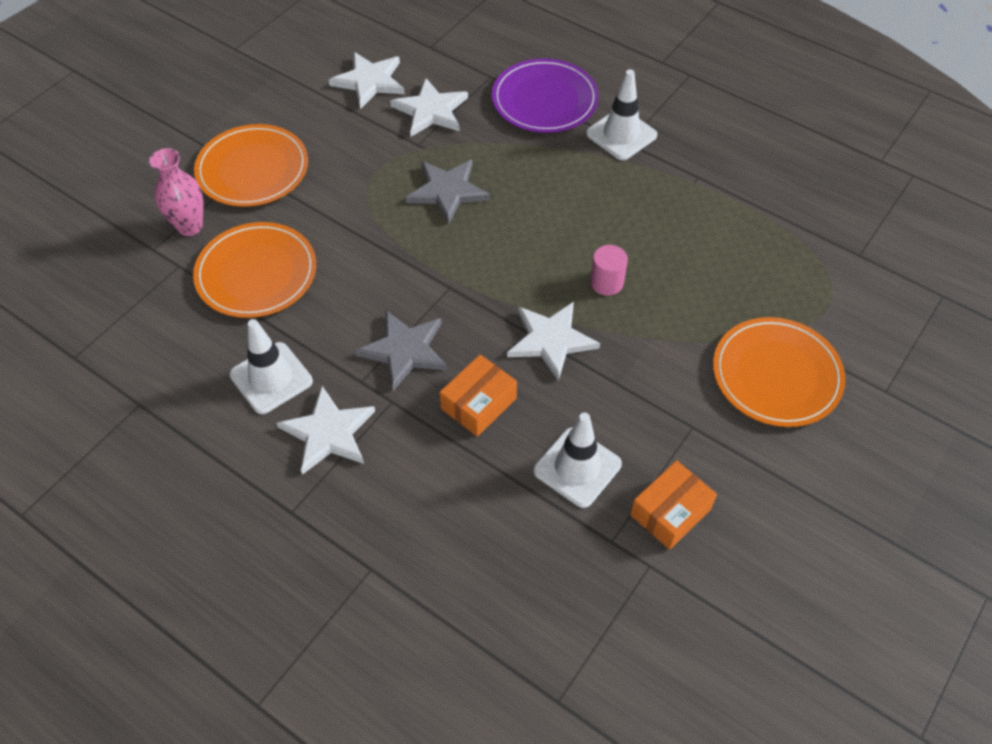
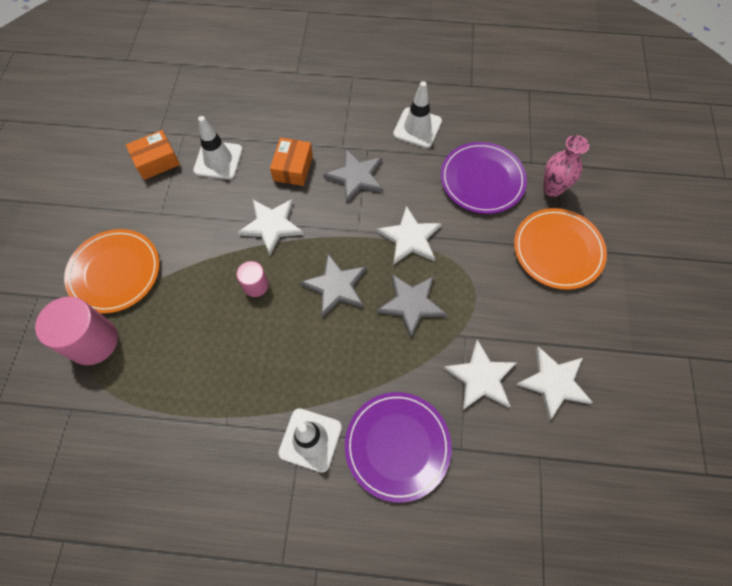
camera: 150 degrees right, 10 degrees up
orange plate [193,222,316,318] -> purple plate [440,142,527,214]
white star [277,386,375,475] -> white star moved to [377,206,442,265]
orange box [630,460,717,550] -> orange box turned 45 degrees clockwise [126,130,180,180]
none -> pink cylinder [35,297,118,365]
none -> grey star [300,254,367,318]

